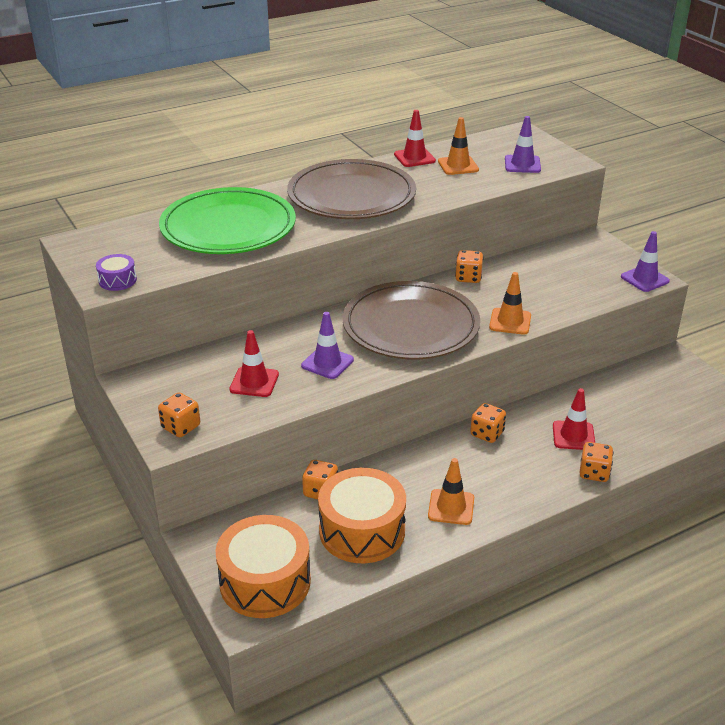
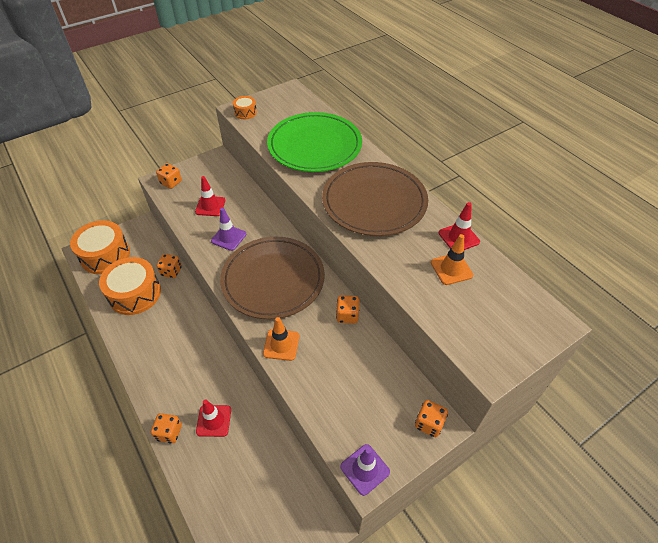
camera: 85 degrees right, 15 degrees up
purple drum [96,254,137,291] -> orange drum [233,96,257,119]
orange traffic cone [428,458,474,525] -> none
orange dice [470,403,506,443] -> orange dice moved to [415,400,448,437]
purple traffic cone [505,116,541,173] -> none

